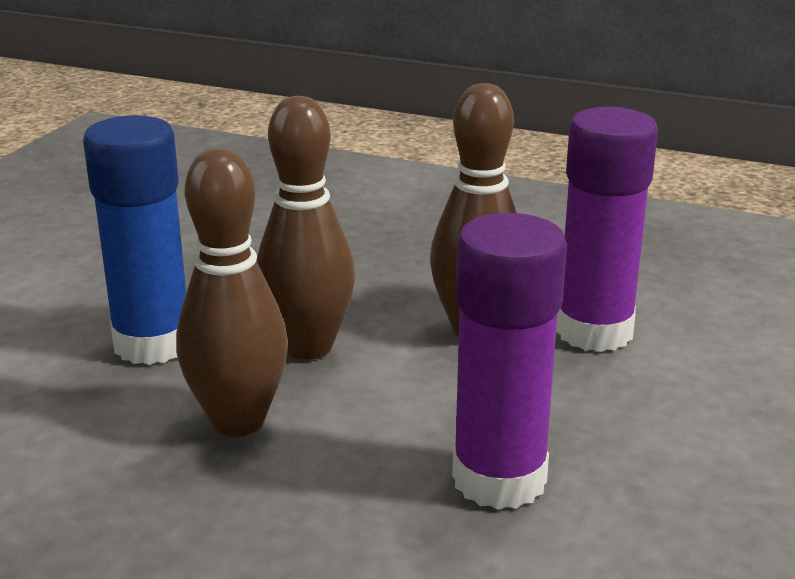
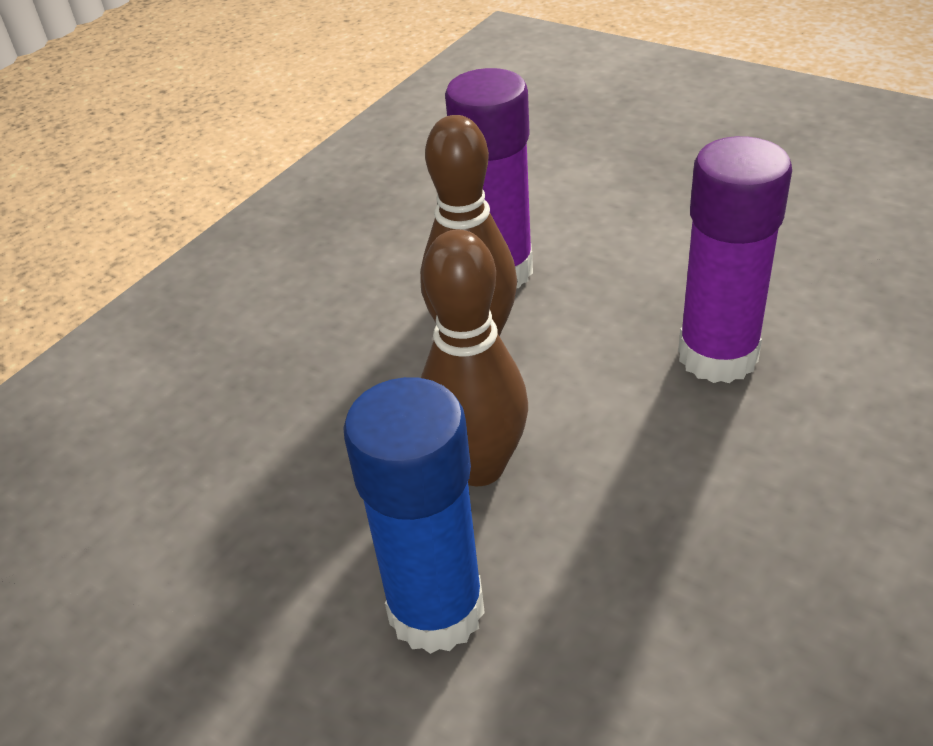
camera: 75 degrees left, 15 degrees up
brown bowling pin [176,148,288,437] -> none

